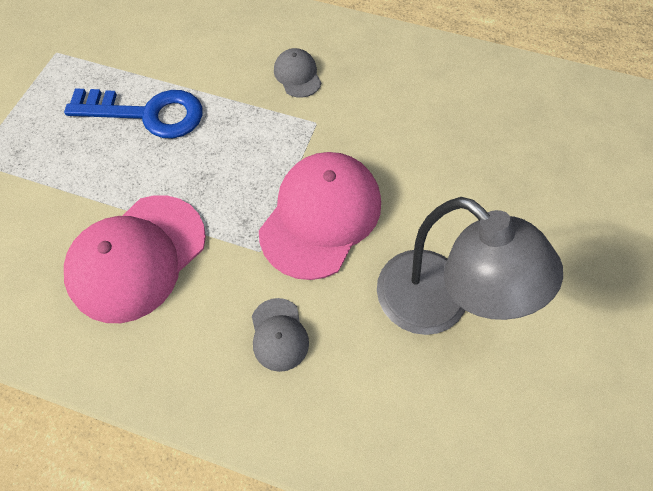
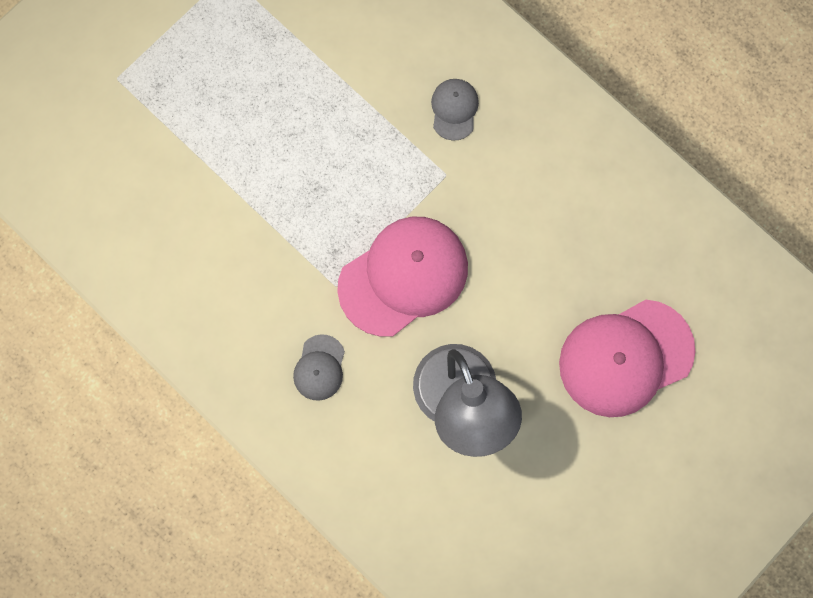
camera: 25 degrees right, 15 degrees up
blue key [64,88,203,139] -> none
pink cap [64,195,206,323] -> pink cap moved to [559,300,695,417]

